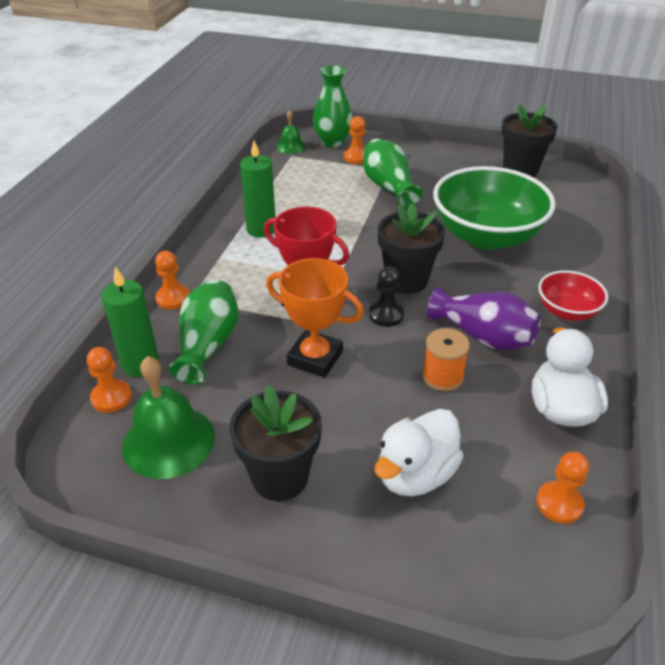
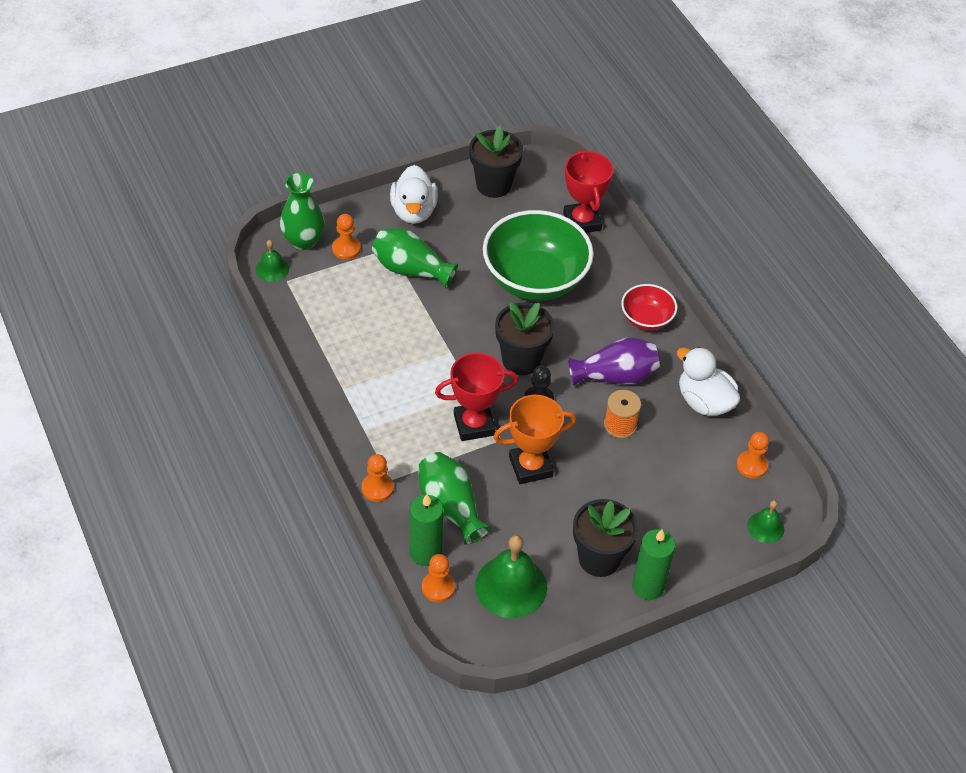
camera: 45 degrees left, 10 degrees up
green candle [240,140,275,238] -> green candle moved to [632,529,675,600]
white duck [375,409,464,496] -> white duck moved to [390,165,438,224]
none -> red trophy [563,150,613,233]
none -> green bell [747,500,784,543]

